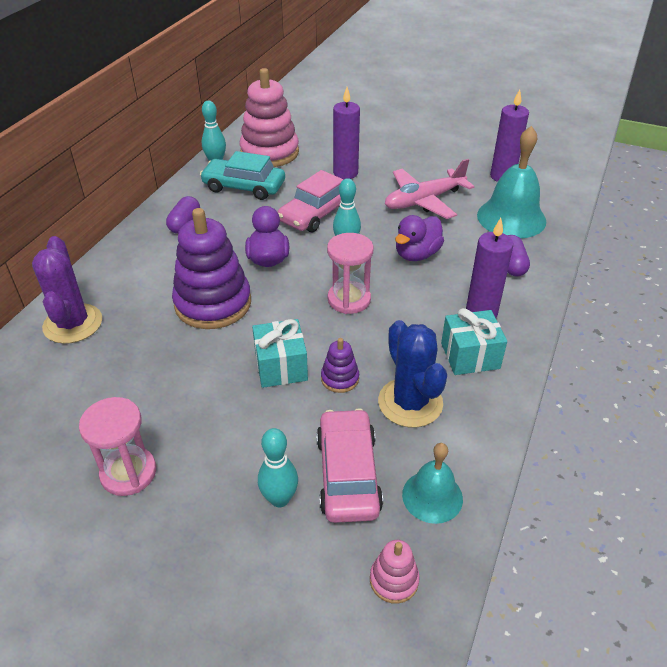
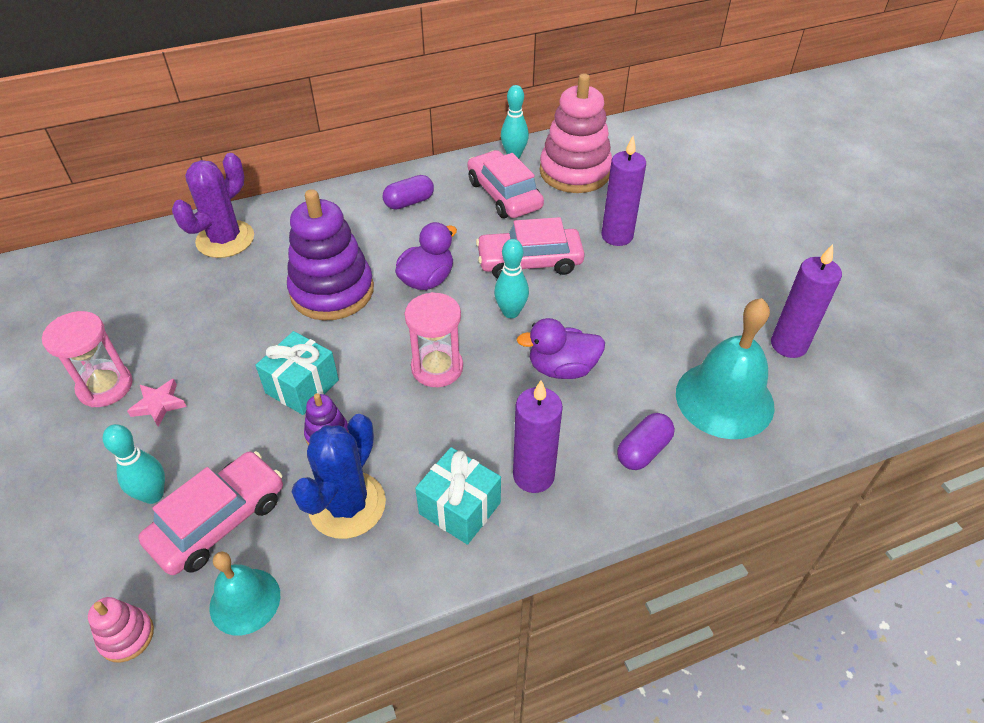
camera: 45 degrees right, 5 degrees up
turquoise car [200,151,285,200] -> pink car [467,150,544,218]
pink plane [385,159,474,219] -> none
none -> pink star [127,379,187,427]

